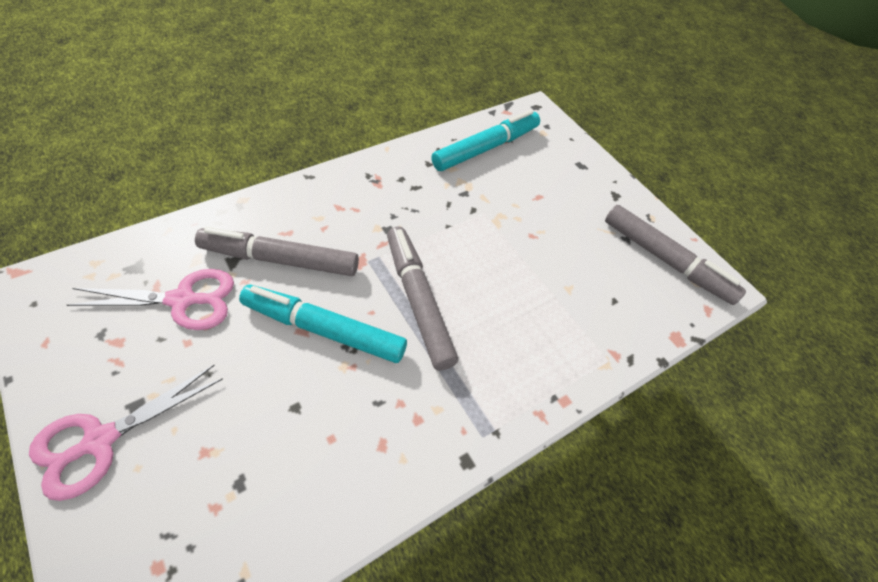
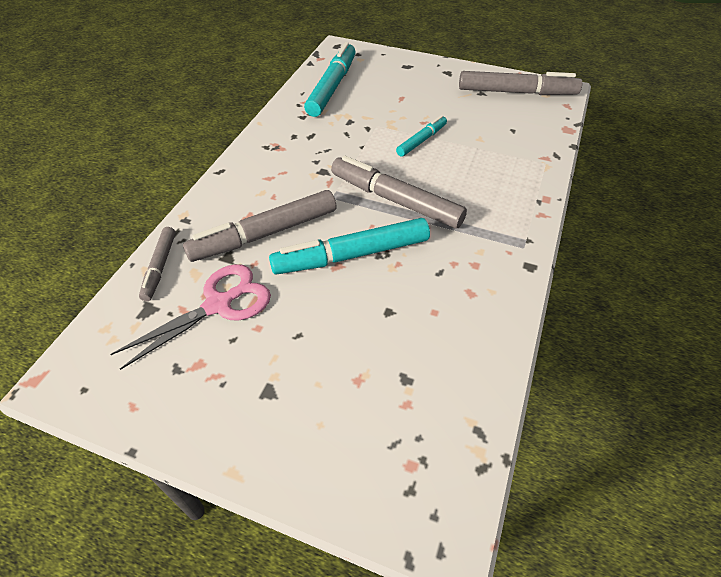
camera: 30 degrees left, 5 degrees down
pink scissors [29,365,223,501] -> none
none -> grey marker [139,227,176,301]
none -> turquoise marker [396,116,447,157]

